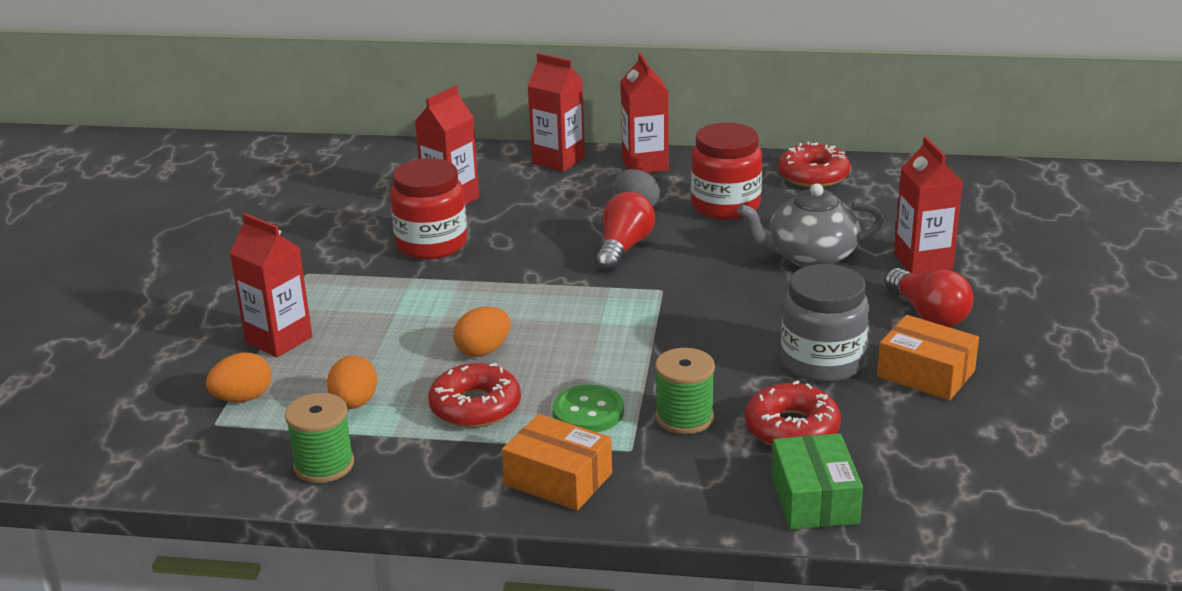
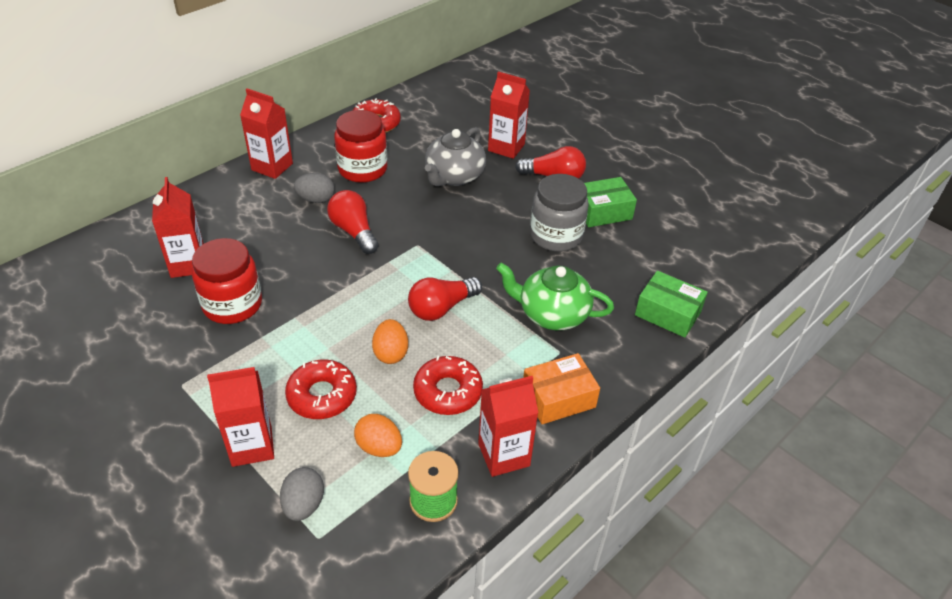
camera: 55 degrees left, 15 degrees up
orange egg [206,353,271,402] -> grey egg [280,467,324,521]
red carton [527,53,585,172] -> red carton moved to [478,376,538,477]
green button [552,385,624,432] -> none
green spool [655,348,715,434] -> green teapot [496,263,614,330]
red donut [745,380,841,446] -> red donut moved to [285,360,357,419]
orange box [877,315,979,400] -> green box [584,177,637,227]
none -> red light bulb [408,277,482,321]

